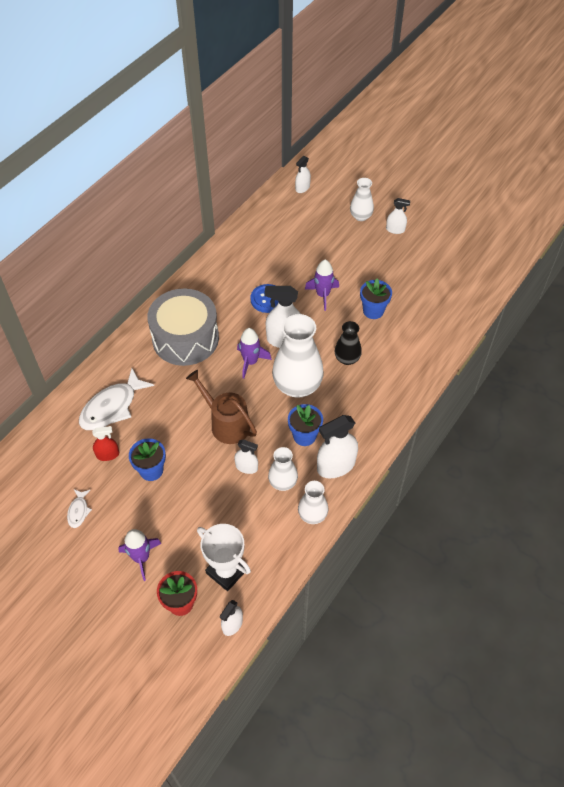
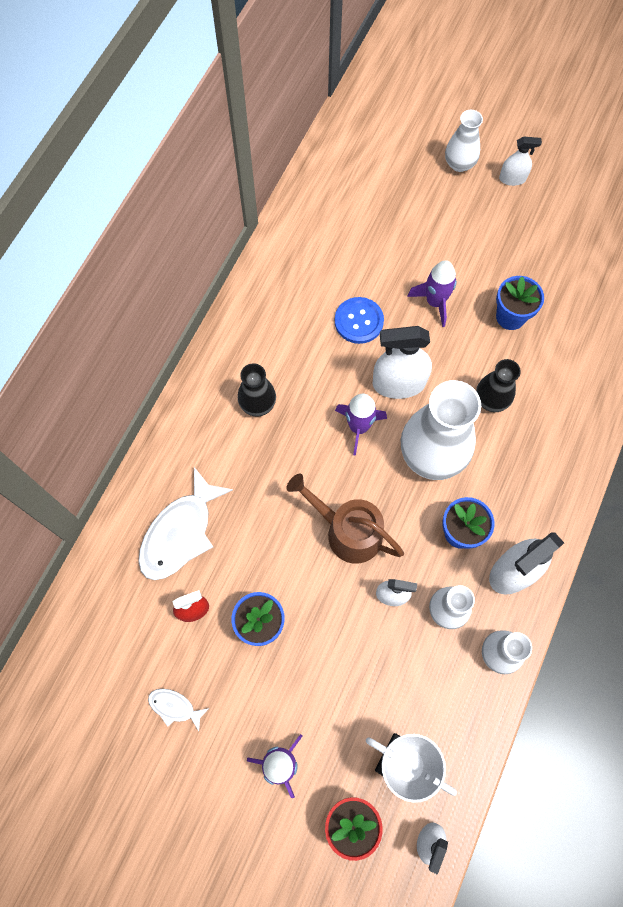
camera: 10 degrees left, 15 degrees up
white fish [67,489,92,528] -> white fish turned 120 degrees clockwise [148,689,209,731]
grey drum [147,288,219,366] -> black vase [238,363,276,417]
white spray bottle [295,156,311,193] -> none

